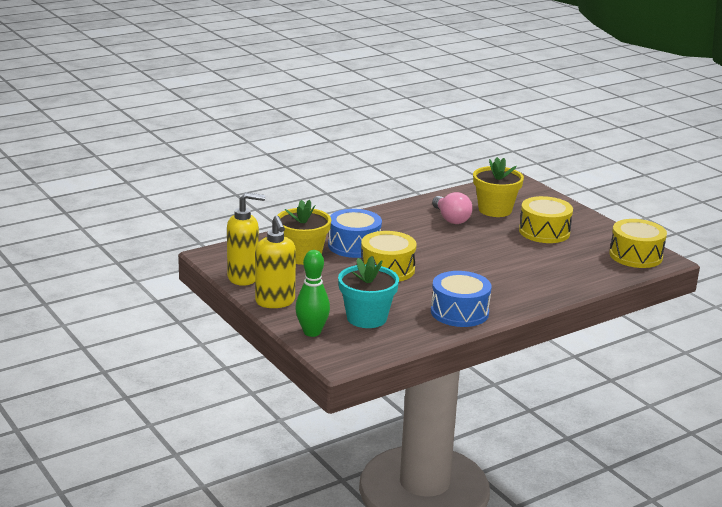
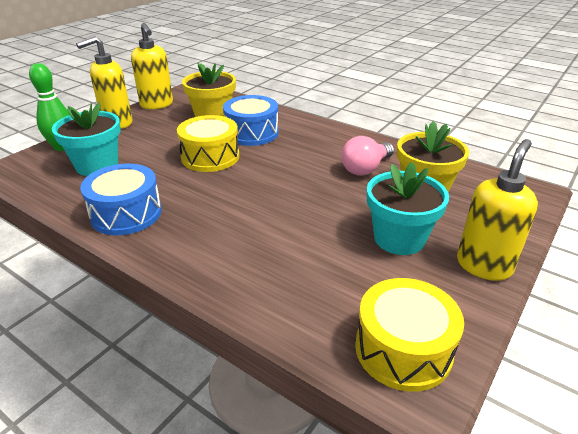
camera: 70 degrees right, 10 degrees up
yellow drum [519,196,573,243] -> turquoise flower pot [367,162,449,255]
none -> yellow soap dispenser [457,139,538,281]

